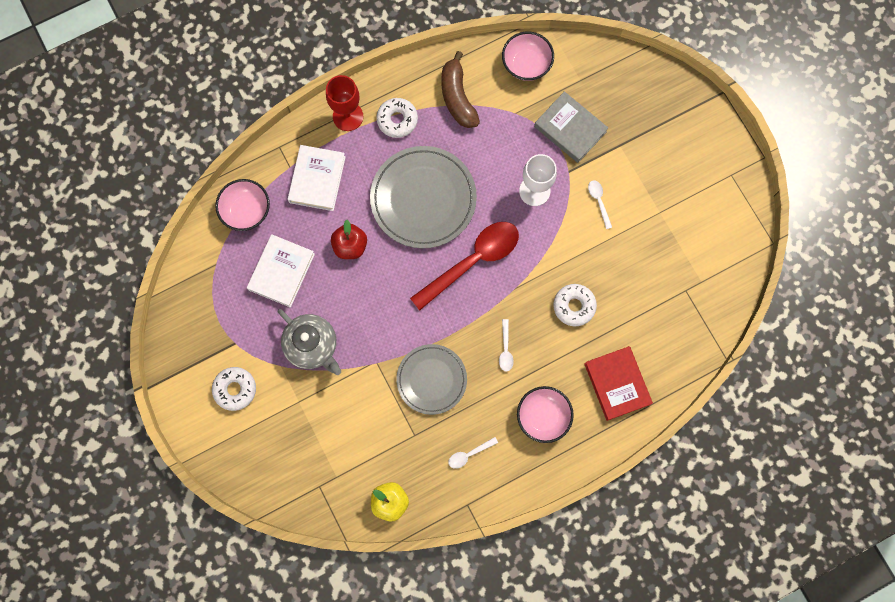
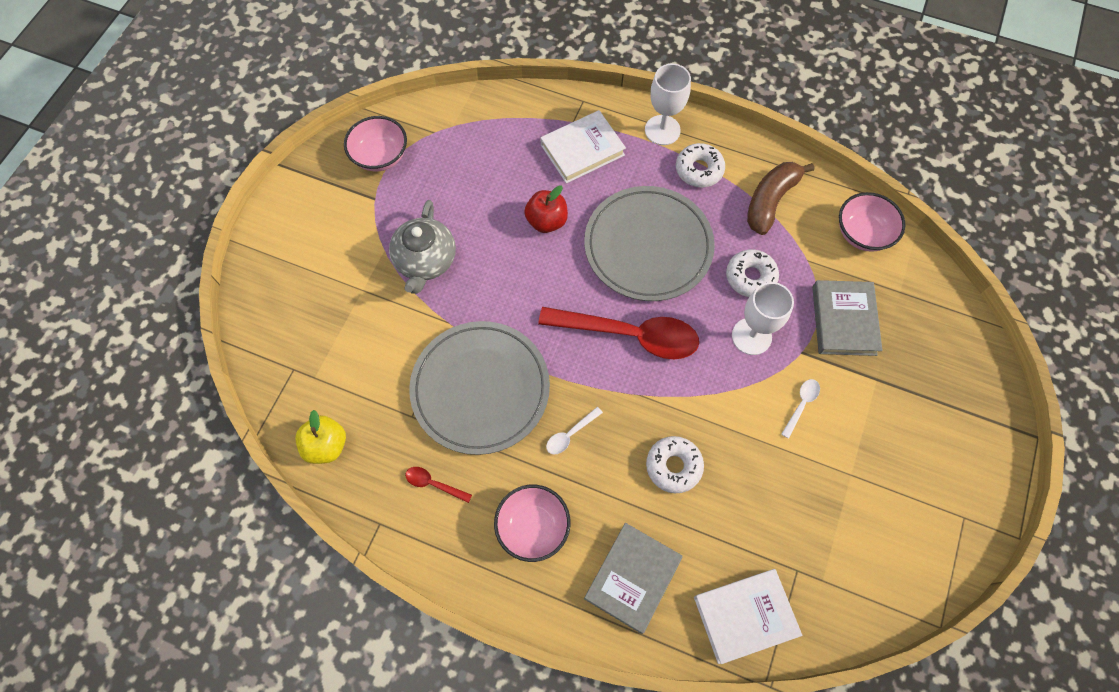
camera: 50 degrees right, 10 degrees down
white donut [212,367,256,411] -> white donut moved to [726,249,779,297]
pink bowl [215,179,270,231] -> pink bowl moved to [344,116,407,172]
white book [247,234,315,308] -> white book moved to [694,569,802,664]
red goblet [326,75,363,131] -> white goblet [645,63,691,145]
grey plate [396,344,467,415] -> grey plate [409,321,550,455], size x1.56
white spoon [448,437,498,469] -> red spoon [405,467,472,503]
red book [584,346,653,421] -> grey book [584,523,683,634]

